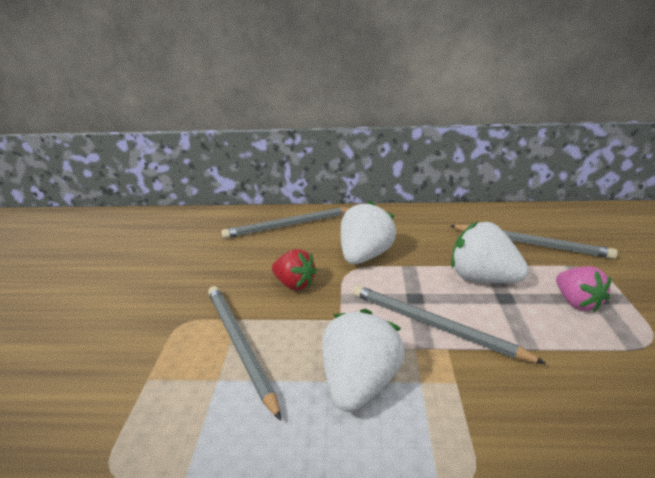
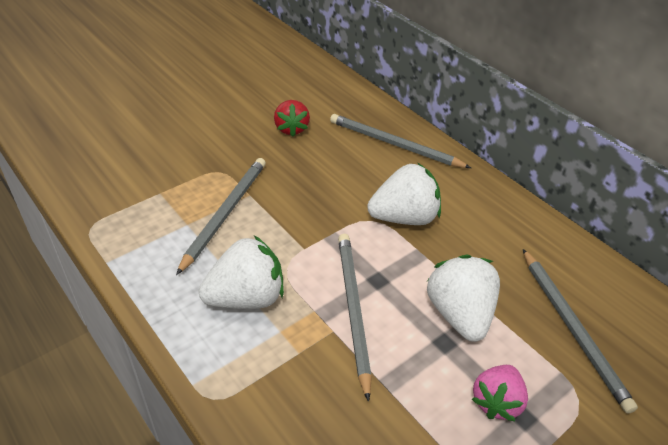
camera: 45 degrees right, 15 degrees up
red strawberry [272,249,317,290] -> red strawberry moved to [274,100,310,137]

